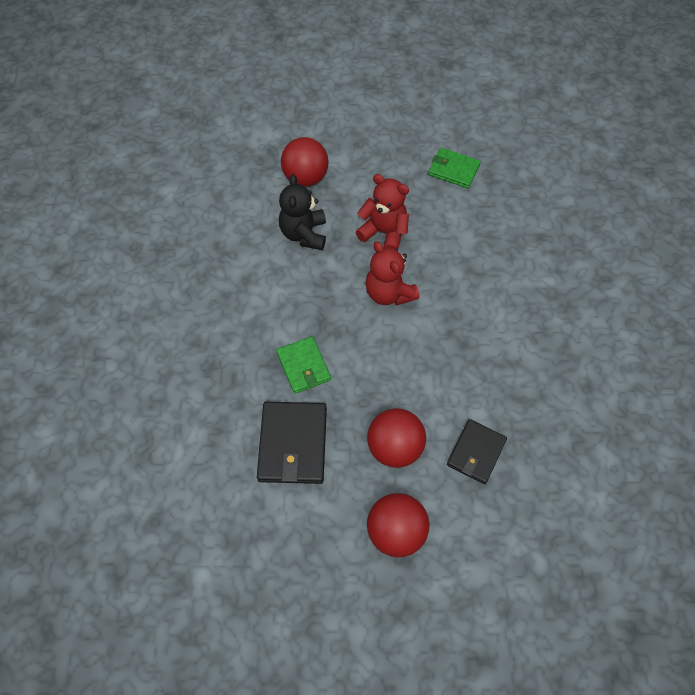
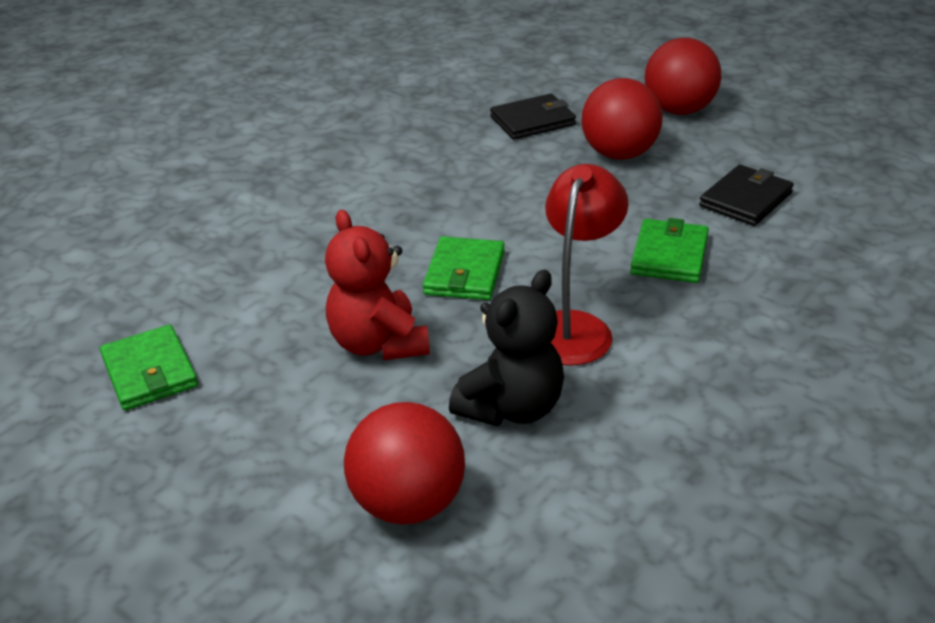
camera: 140 degrees left, 25 degrees down
black wallet [257,402,327,484] -> black wallet [699,165,794,226], size x0.66
red teddy bear [365,241,419,306] -> green wallet [423,236,505,300]
none -> red lamp [545,164,629,366]

